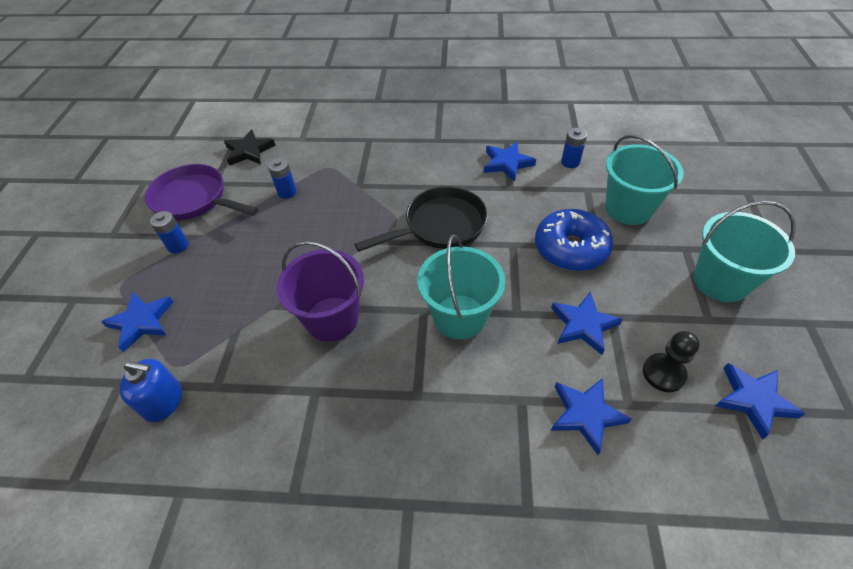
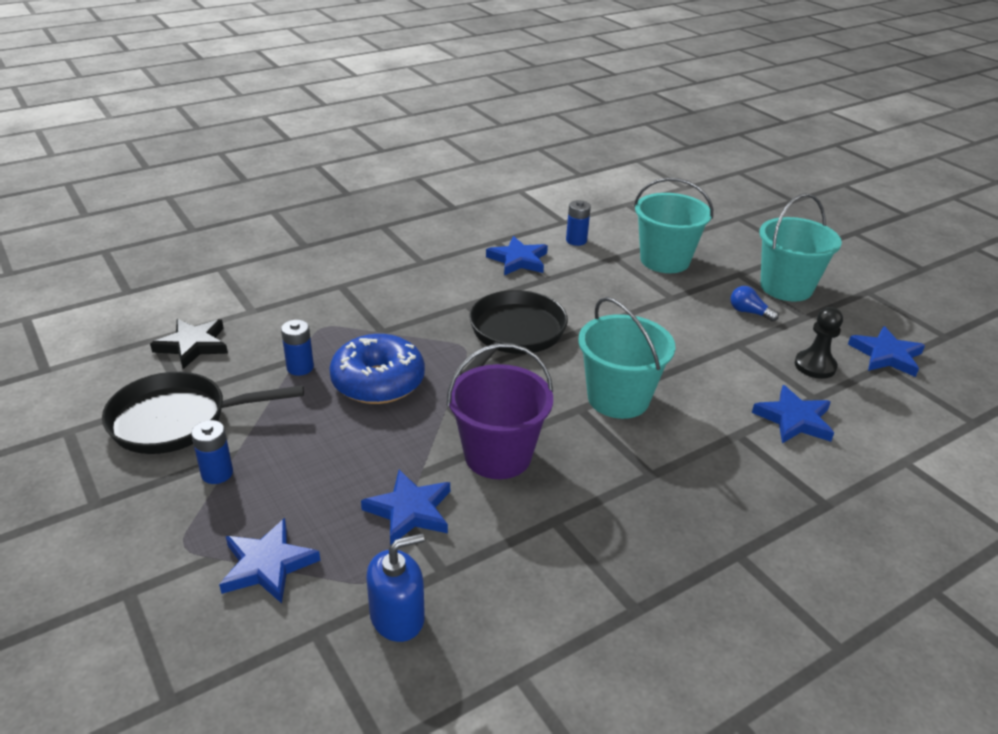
camera: 40 degrees left, 15 degrees down
purple pan [145,164,258,220] -> black pan [102,372,304,454]
blue donut [535,209,613,271] -> blue donut moved to [329,334,425,404]
blue star [551,291,623,355] -> blue star moved to [361,470,450,546]
none -> blue light bulb [730,286,779,322]

